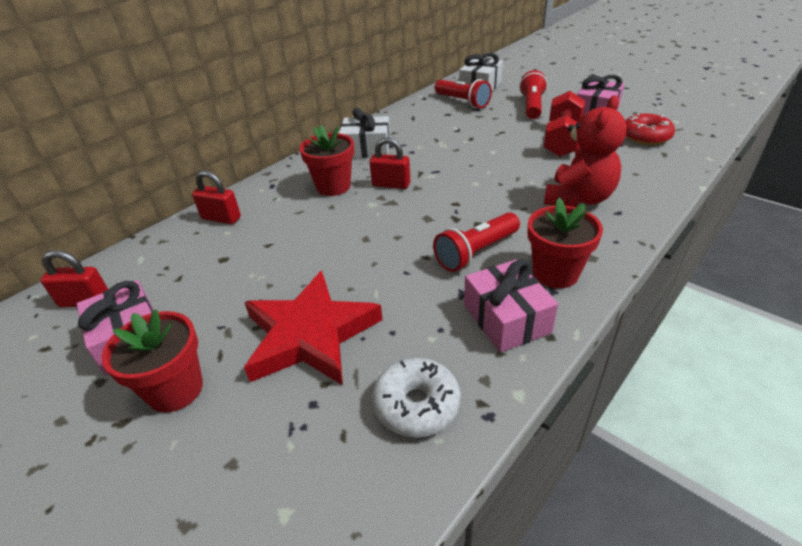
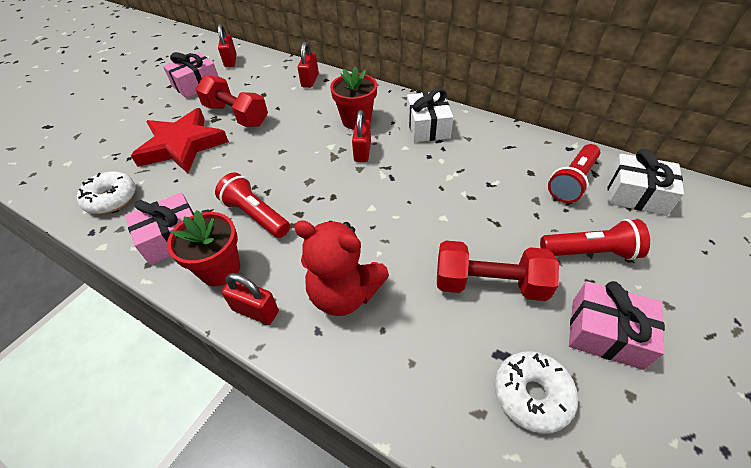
camera: 80 degrees right, 10 degrees up
red flower pot [101,309,203,413] -> none
red donut [625,113,675,145] -> white donut [495,351,578,434]
none -> red dumbbell [196,75,268,127]
none -> red padlock [221,273,279,325]

